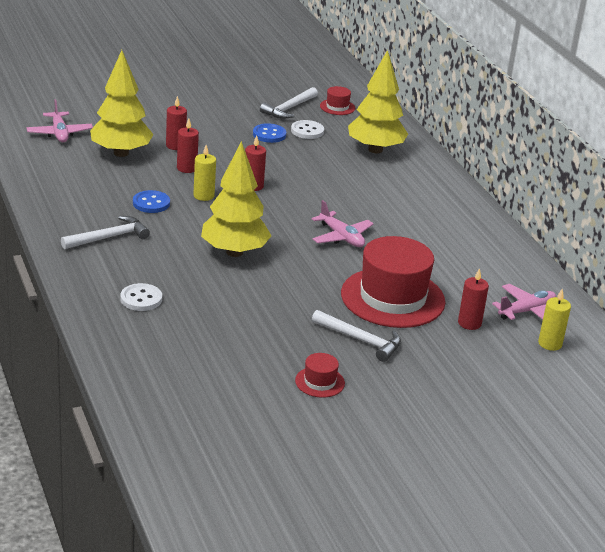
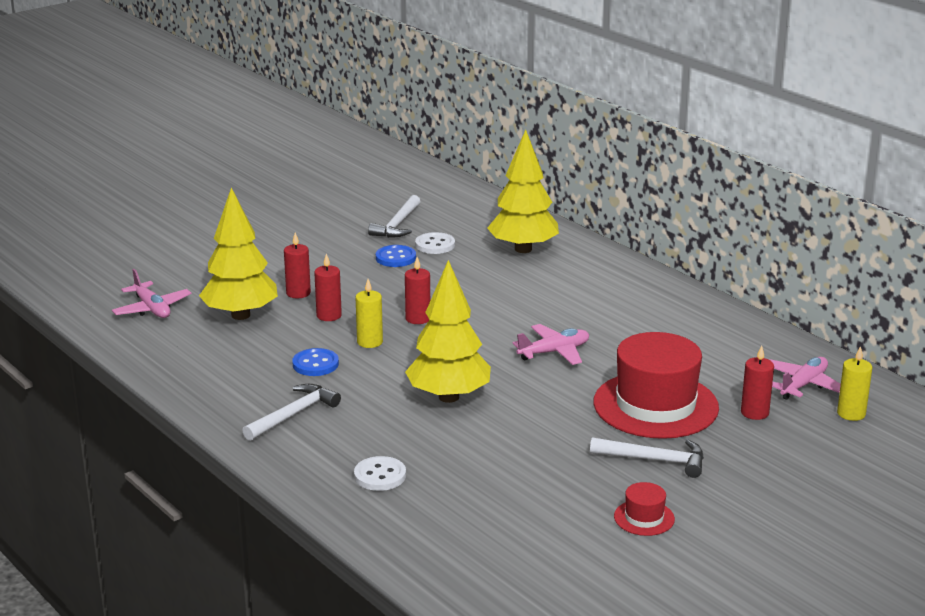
camera: 15 degrees left, 5 degrees down
pink plane [312,200,373,247] -> pink plane turned 60 degrees counterclockwise [512,324,589,365]
red hat [320,86,355,115] -> none

